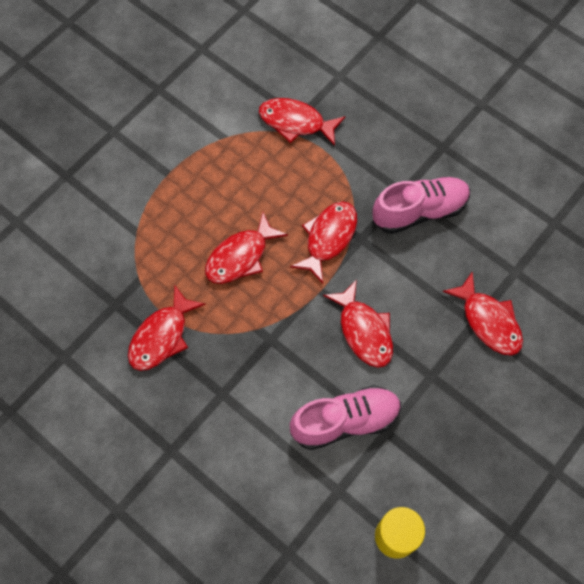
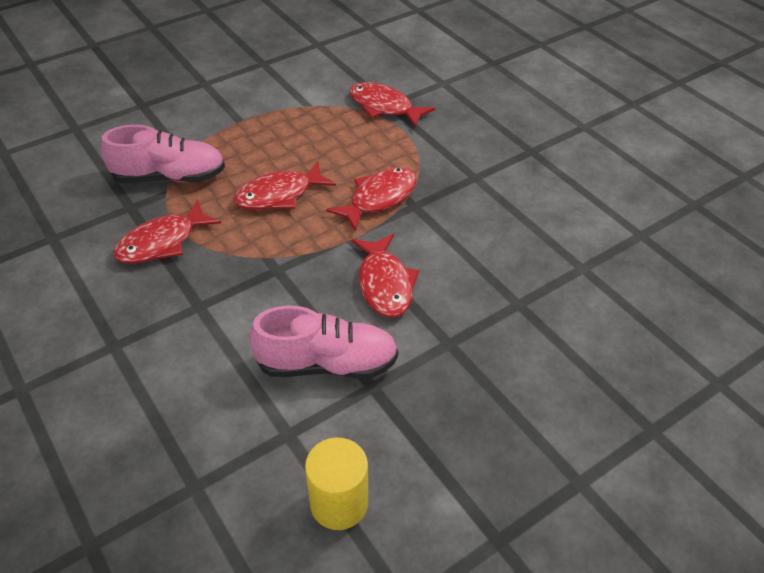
camera: 15 degrees right, 20 degrees down
pink shoe [372,177,470,234] -> pink shoe moved to [101,125,225,183]
red fish [443,271,523,356] -> none

